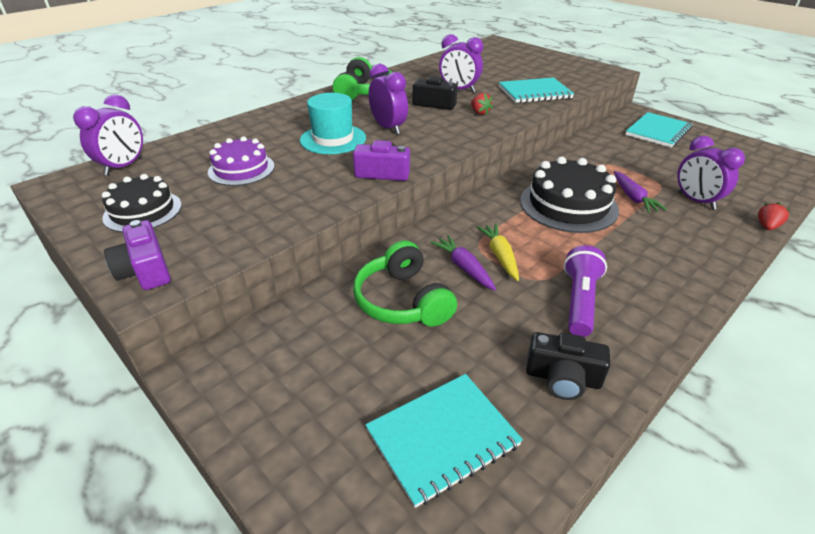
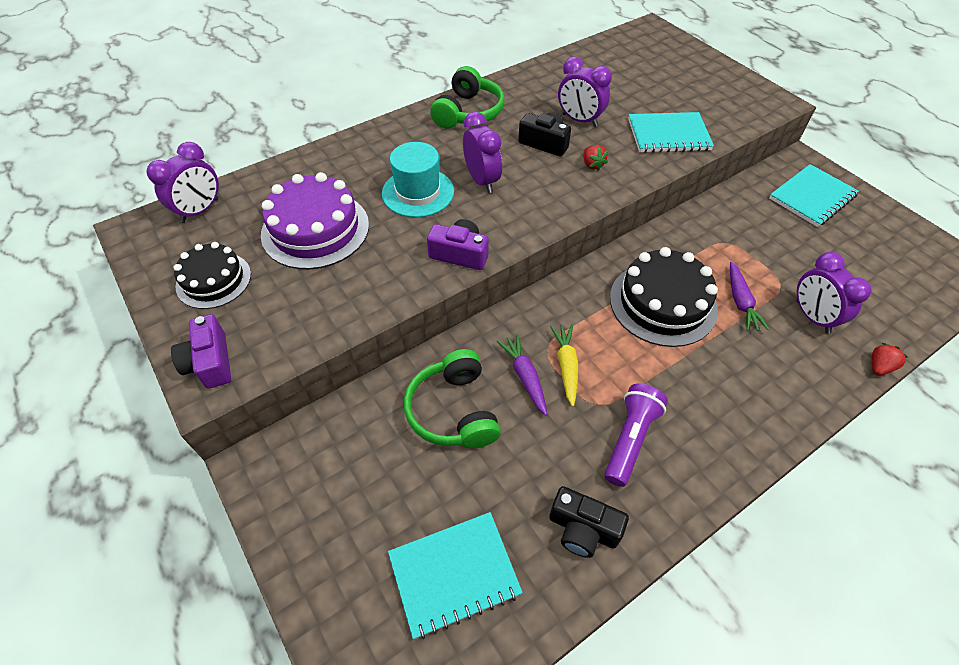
camera: 10 degrees right, 15 degrees up
purple cake [208,136,275,186] -> purple cake [261,172,369,269], size x1.57

